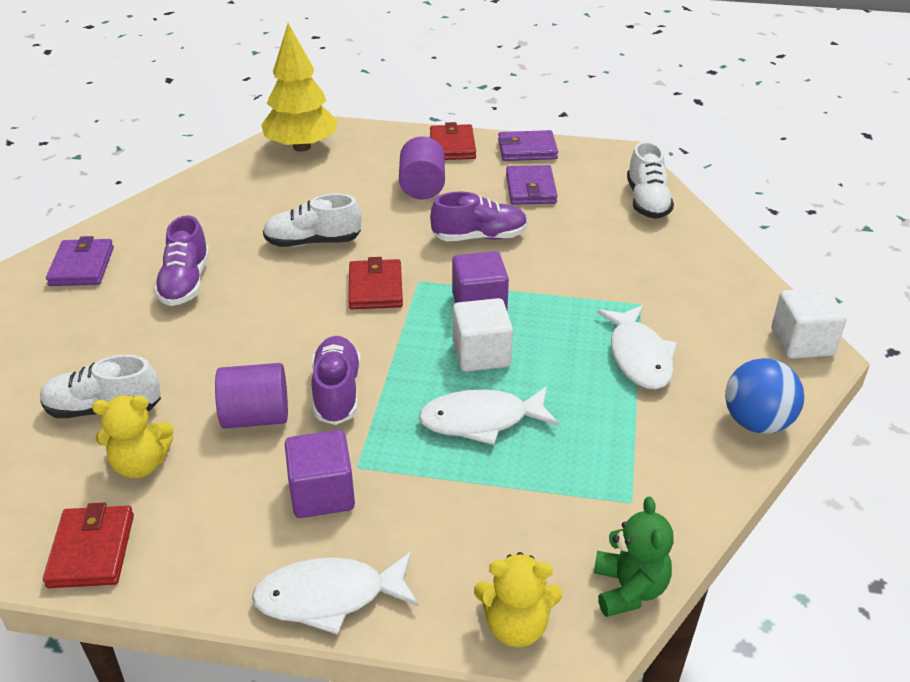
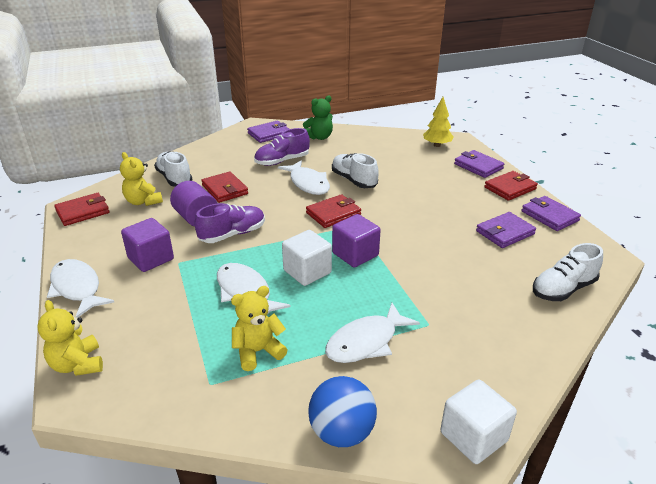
camera: 60 degrees right, 5 degrees down
yellow tree [261,23,338,152] -> yellow tree [423,97,454,147], size x0.60
purple cylinder [399,137,445,199] -> none
purple shoe [430,191,528,241] -> none
green teddy bear [594,497,674,617] -> green teddy bear moved to [303,95,333,140]
none -> red wallet [201,171,248,203]
none -> yellow teddy bear [231,286,288,371]
none -> white fish [278,160,330,195]
none -> purple wallet [454,150,504,178]

